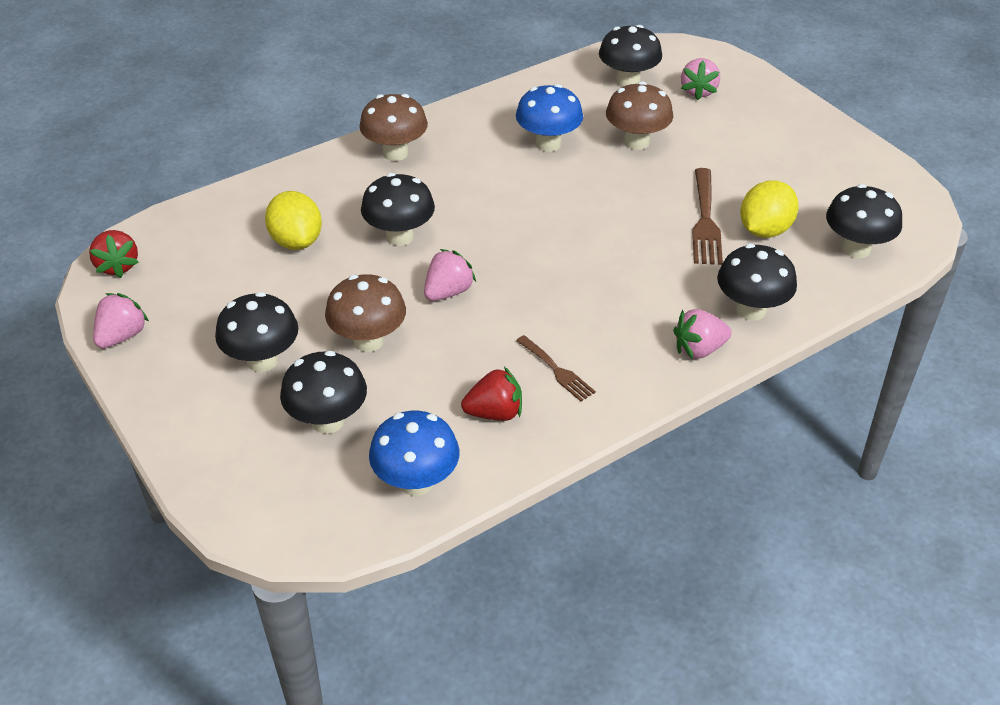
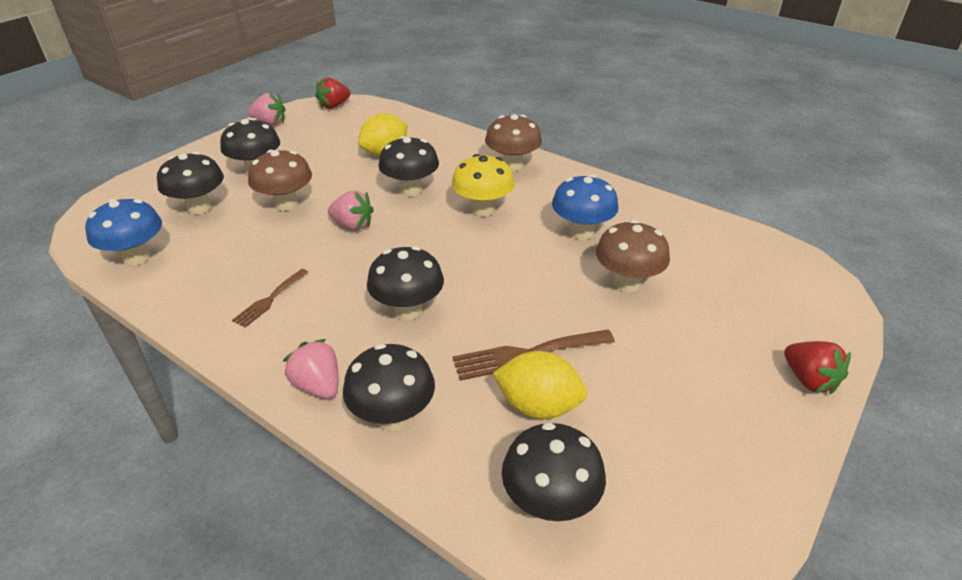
camera: 70 degrees right, 5 degrees down
red strawberry [461,367,522,421] -> red strawberry moved to [784,341,851,394]
black mushroom [599,25,662,87] -> black mushroom moved to [367,246,444,320]
pink strawberry [681,58,720,100] -> none
none -> yellow mushroom [452,154,515,217]

